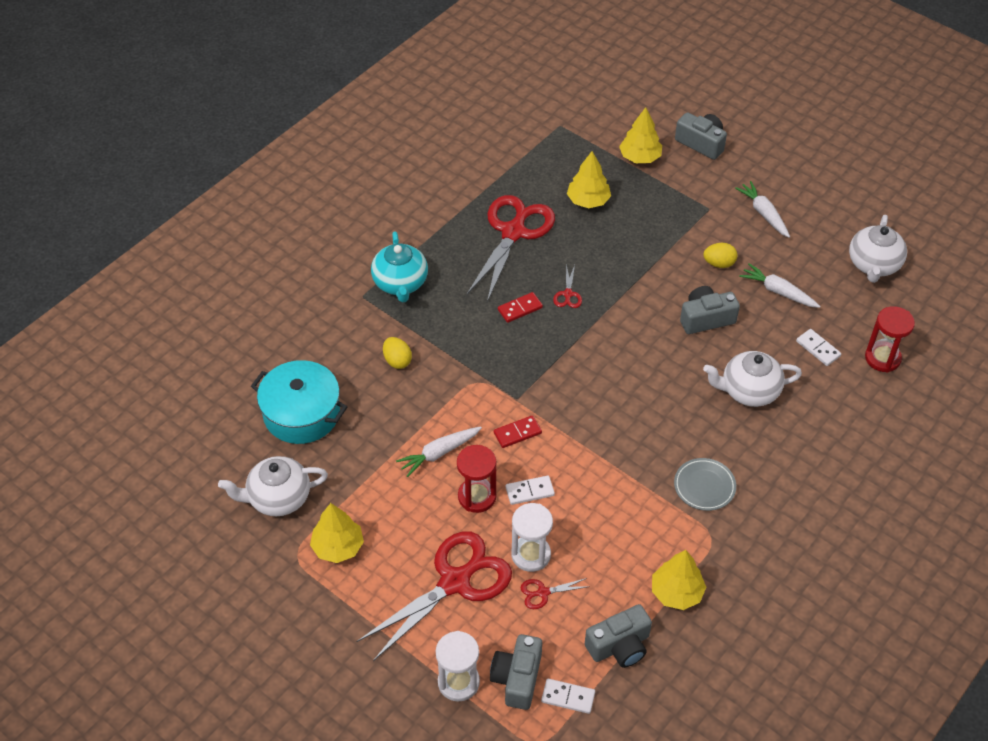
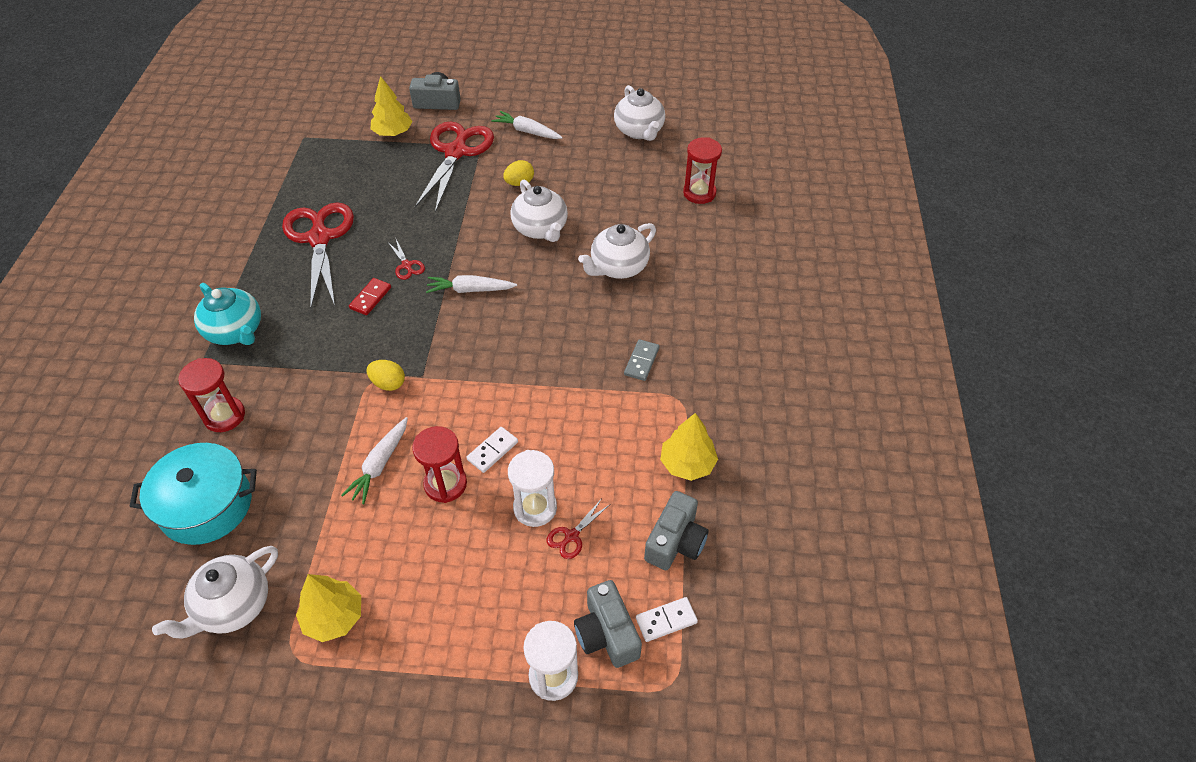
camera: 35 degrees left, 0 degrees up
red scissors [356,531,512,661] -> red scissors moved to [415,122,494,213]
yellow egg [383,337,412,369] -> yellow egg moved to [367,360,405,391]
red domino [494,415,542,448] -> none
yellow tree [567,151,611,208] -> none
grey plate [674,458,736,511] -> grey domino [624,339,659,381]
grey camera [680,286,740,334] -> white teapot [510,180,568,242]
white carrot [739,263,820,308] -> white carrot moved to [426,275,517,293]
white domino [796,329,841,366] -> none
none -> red hourglass [178,358,245,432]

